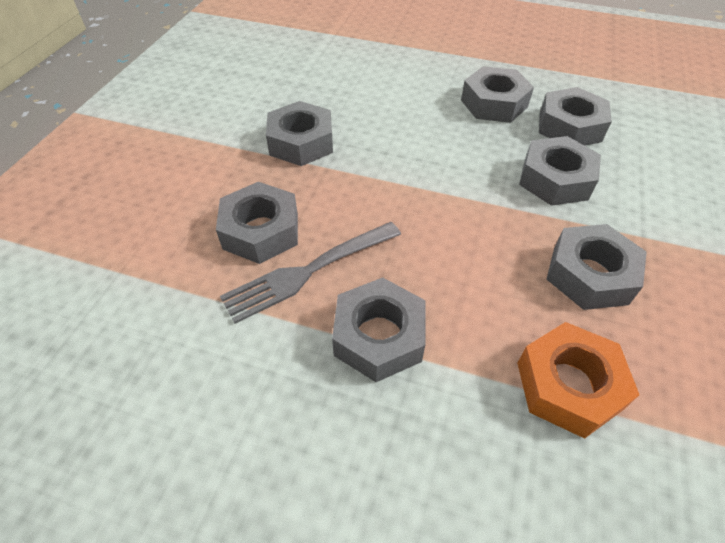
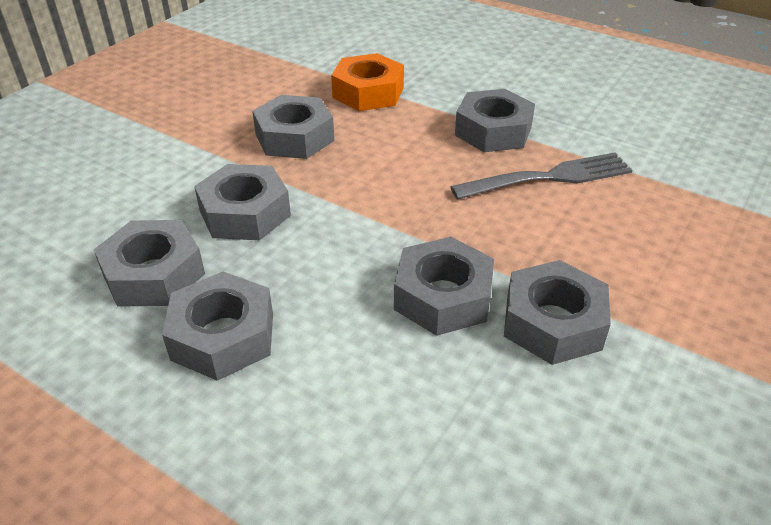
camera: 165 degrees left, 10 degrees down
grey nut [216,182,298,264] -> grey nut moved to [394,237,494,336]

